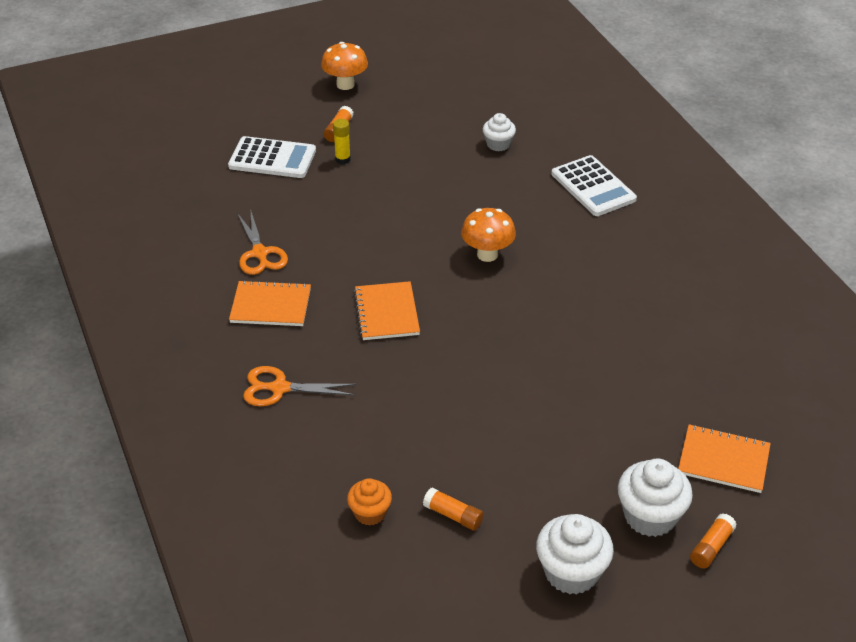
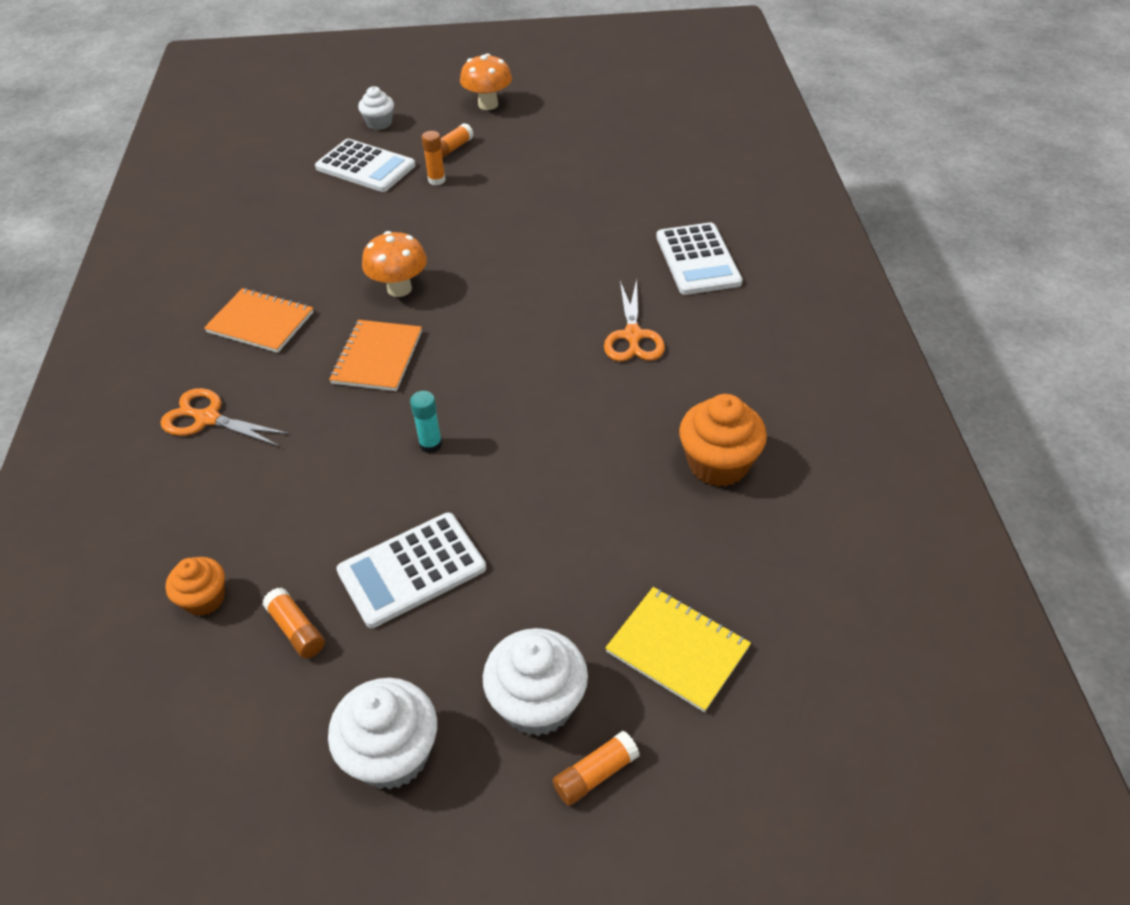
camera: 20 degrees right, 5 degrees up
orange scissors [237,212,288,275] -> orange scissors moved to [604,279,665,361]
yellow glue stick [333,119,351,164] -> orange glue stick [421,131,446,185]
orange mushroom [461,208,516,262] -> orange mushroom moved to [362,231,427,297]
white cupcake [483,113,516,151] -> white cupcake moved to [358,86,394,130]
orange notebook [678,424,771,493] -> yellow notebook [605,587,751,712]
none -> white calculator [336,512,486,628]
none -> turquoise glue stick [410,391,442,453]
none -> orange cupcake [679,394,767,487]

